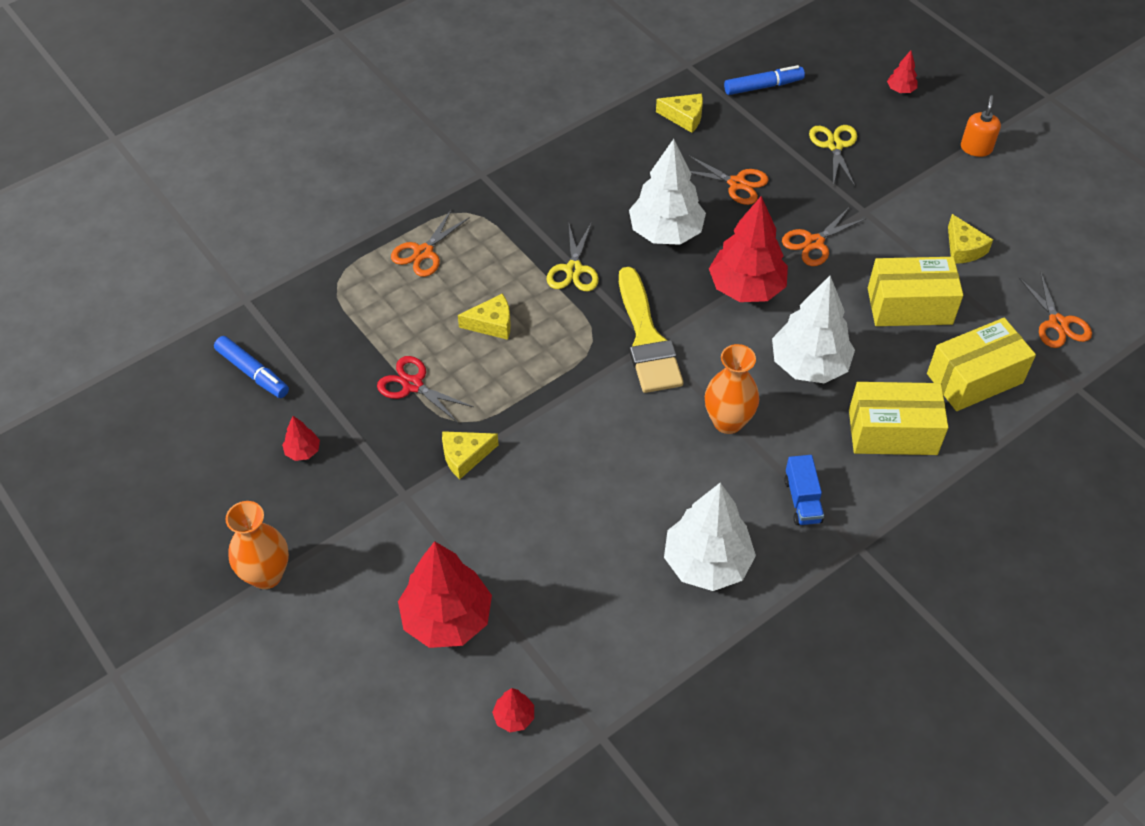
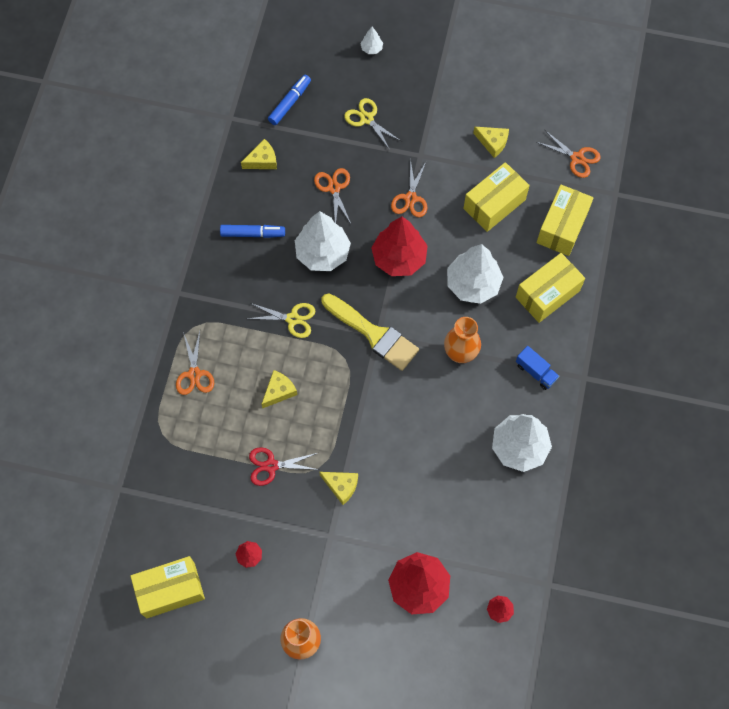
camera: 40 degrees left, 15 degrees up
blue marker [214,336,289,398] -> blue marker moved to [220,225,285,238]
yellow cheese [442,431,498,479] -> yellow cheese turned 90 degrees counterclockwise [319,472,358,505]
yellow scissors [546,224,599,291] -> yellow scissors turned 45 degrees counterclockwise [247,303,315,338]
orange scissors [687,155,769,205] -> orange scissors turned 90 degrees counterclockwise [314,168,351,224]
red tree [887,50,918,93] -> white tree [360,27,383,54]
orange soap dispenser [961,95,1001,157] -> none
none -> yellow box [130,556,205,618]

